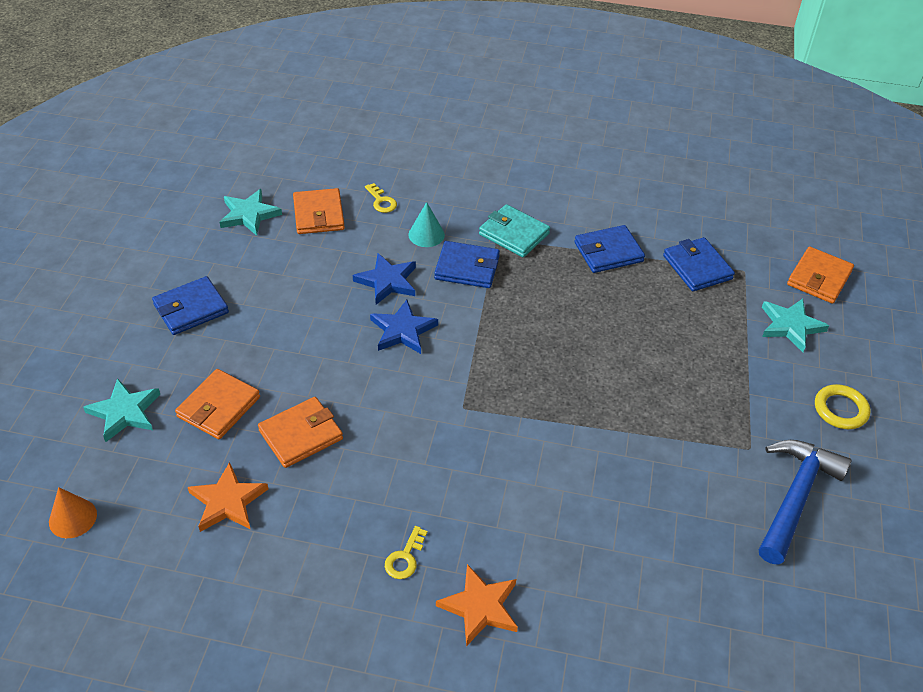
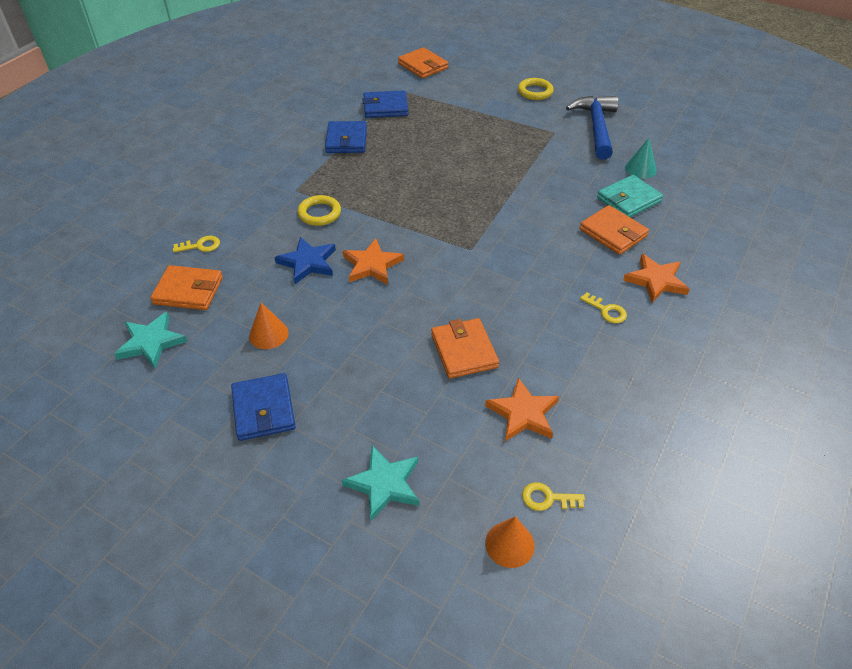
camera: 70 degrees left, 0 degrees up
orange wallet [175,369,260,439] -> orange wallet moved to [580,205,649,255]
blue star [370,300,438,354] -> orange star [343,238,404,284]
turquoise cone [408,202,445,247] -> turquoise cone moved to [625,138,657,178]
blue wallet [434,241,500,288] -> yellow ring [297,195,341,226]
turquoise wallet [479,204,550,257] -> turquoise wallet moved to [597,175,663,217]
blue hammer [759,440,852,565] -> blue hammer turned 45 degrees clockwise [566,96,618,160]
turquoise star [762,299,829,352] -> none
none -> orange cone [249,302,289,349]
none -> yellow key [522,482,585,511]

